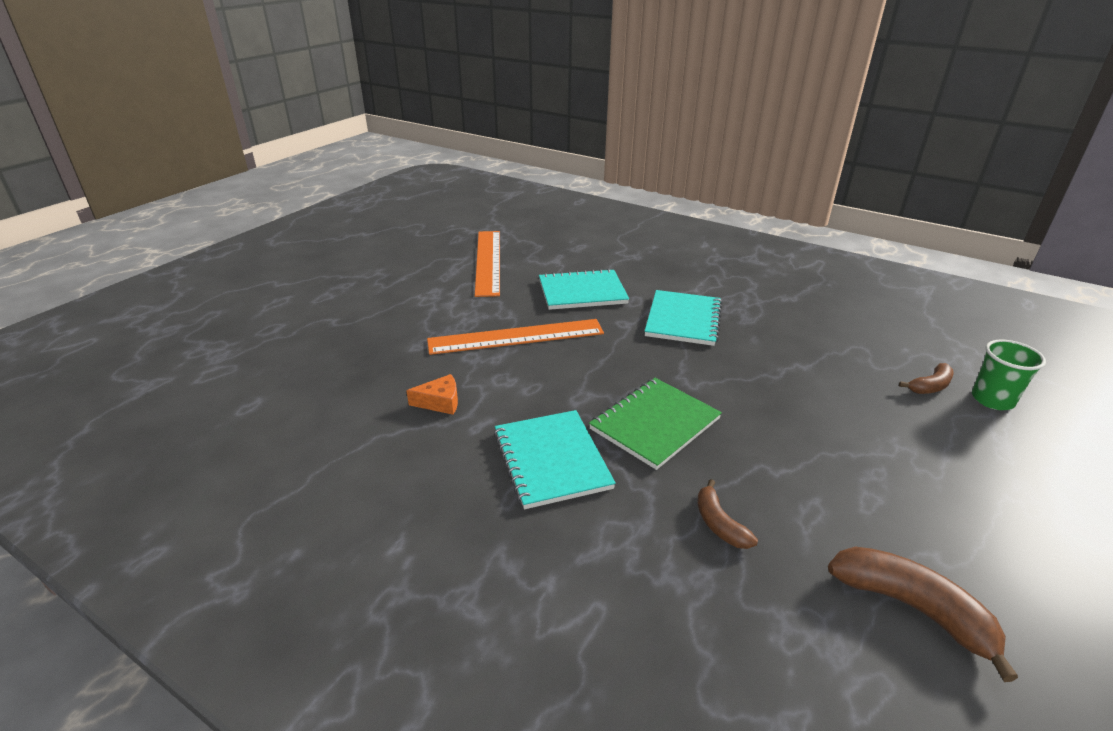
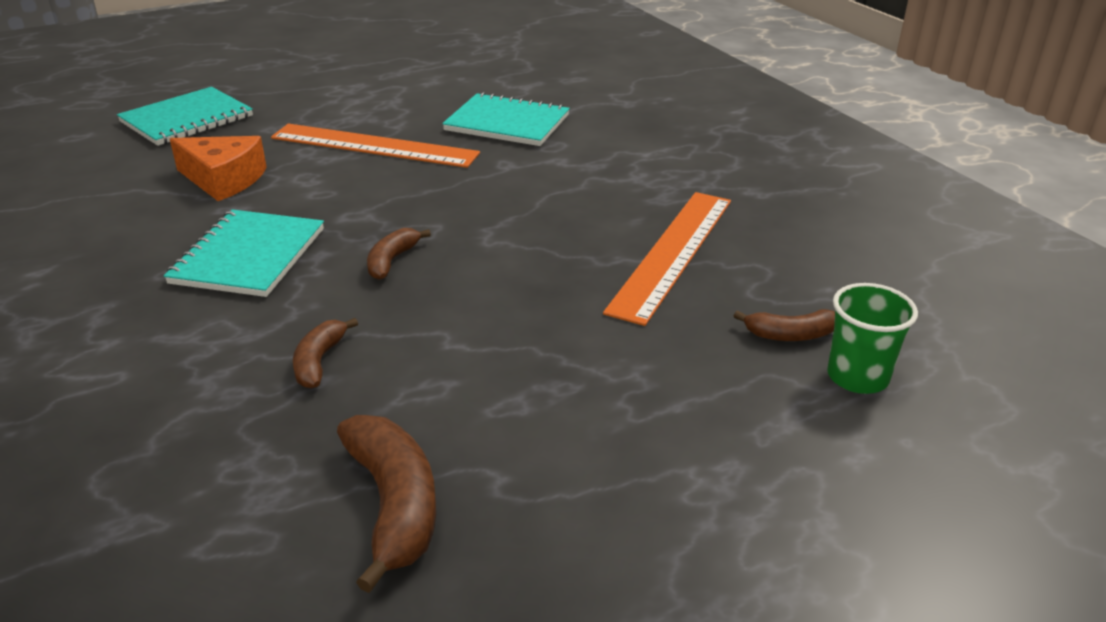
camera: 30 degrees right, 0 degrees up
orange cheese [406,374,458,415] -> orange cheese [170,136,267,201], size x1.63
orange ruler [475,231,500,297] -> orange ruler moved to [603,192,731,326]
green notebook [589,378,722,470] -> brown banana [367,228,431,280]
turquoise notebook [645,290,722,346] -> turquoise notebook moved to [117,87,253,146]

